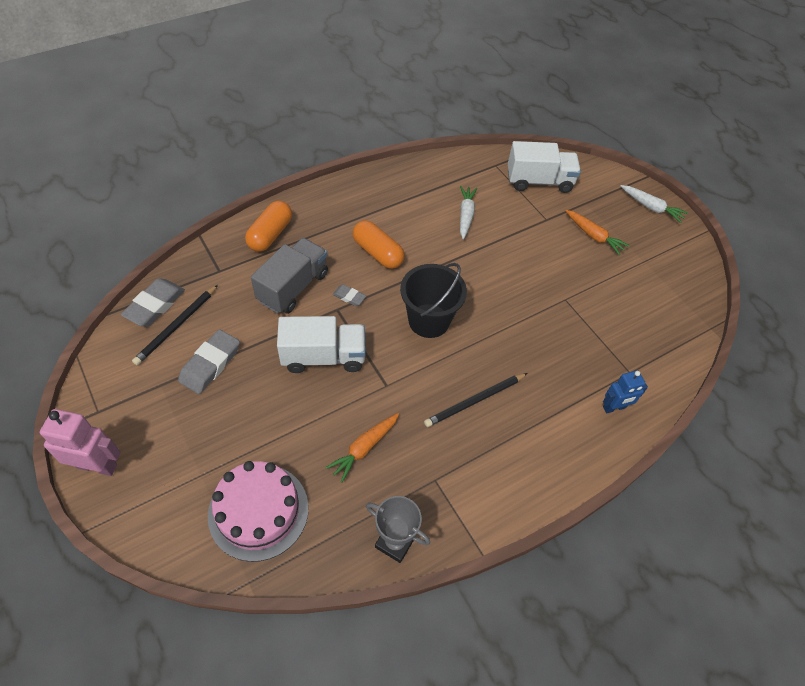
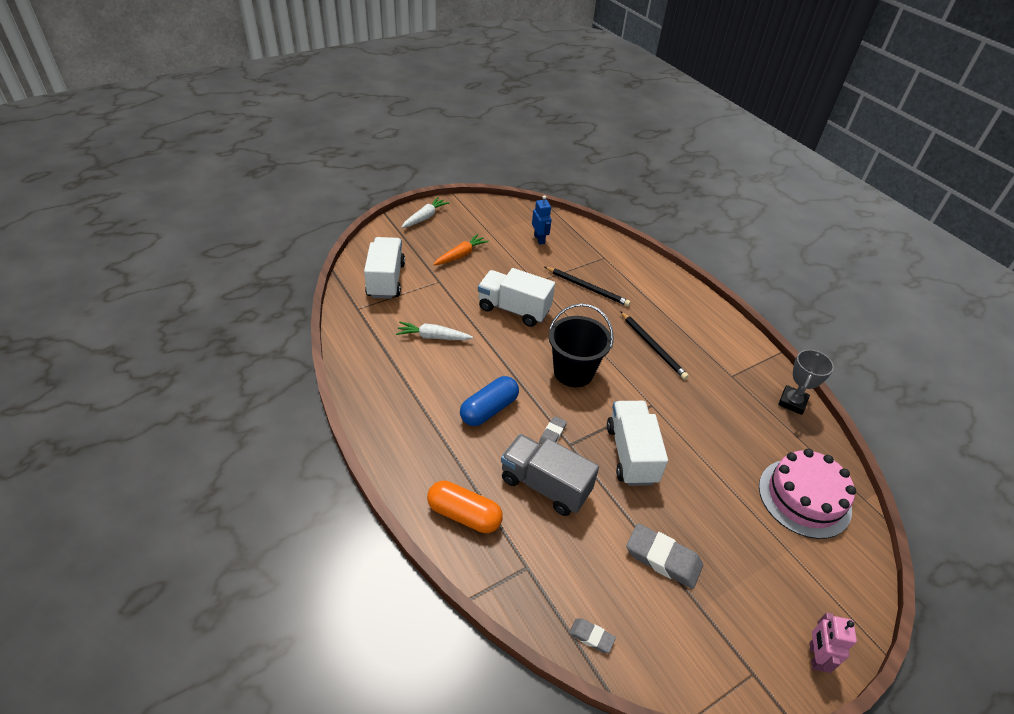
camera: 90 degrees left, 10 degrees down
pink robot [39,409,121,476] -> pink robot [809,612,857,673], size x0.66
grey eraser [121,278,185,326] -> grey eraser [569,618,616,653], size x0.53
black pencil [132,285,218,365] -> black pencil moved to [545,267,631,306]
orange carrot [326,413,399,483] -> none
orange capsule [353,220,405,269] -> blue capsule [460,376,519,426]
blue robot [603,370,648,413] -> blue robot moved to [532,195,552,245]
none -> white truck [478,268,555,327]

